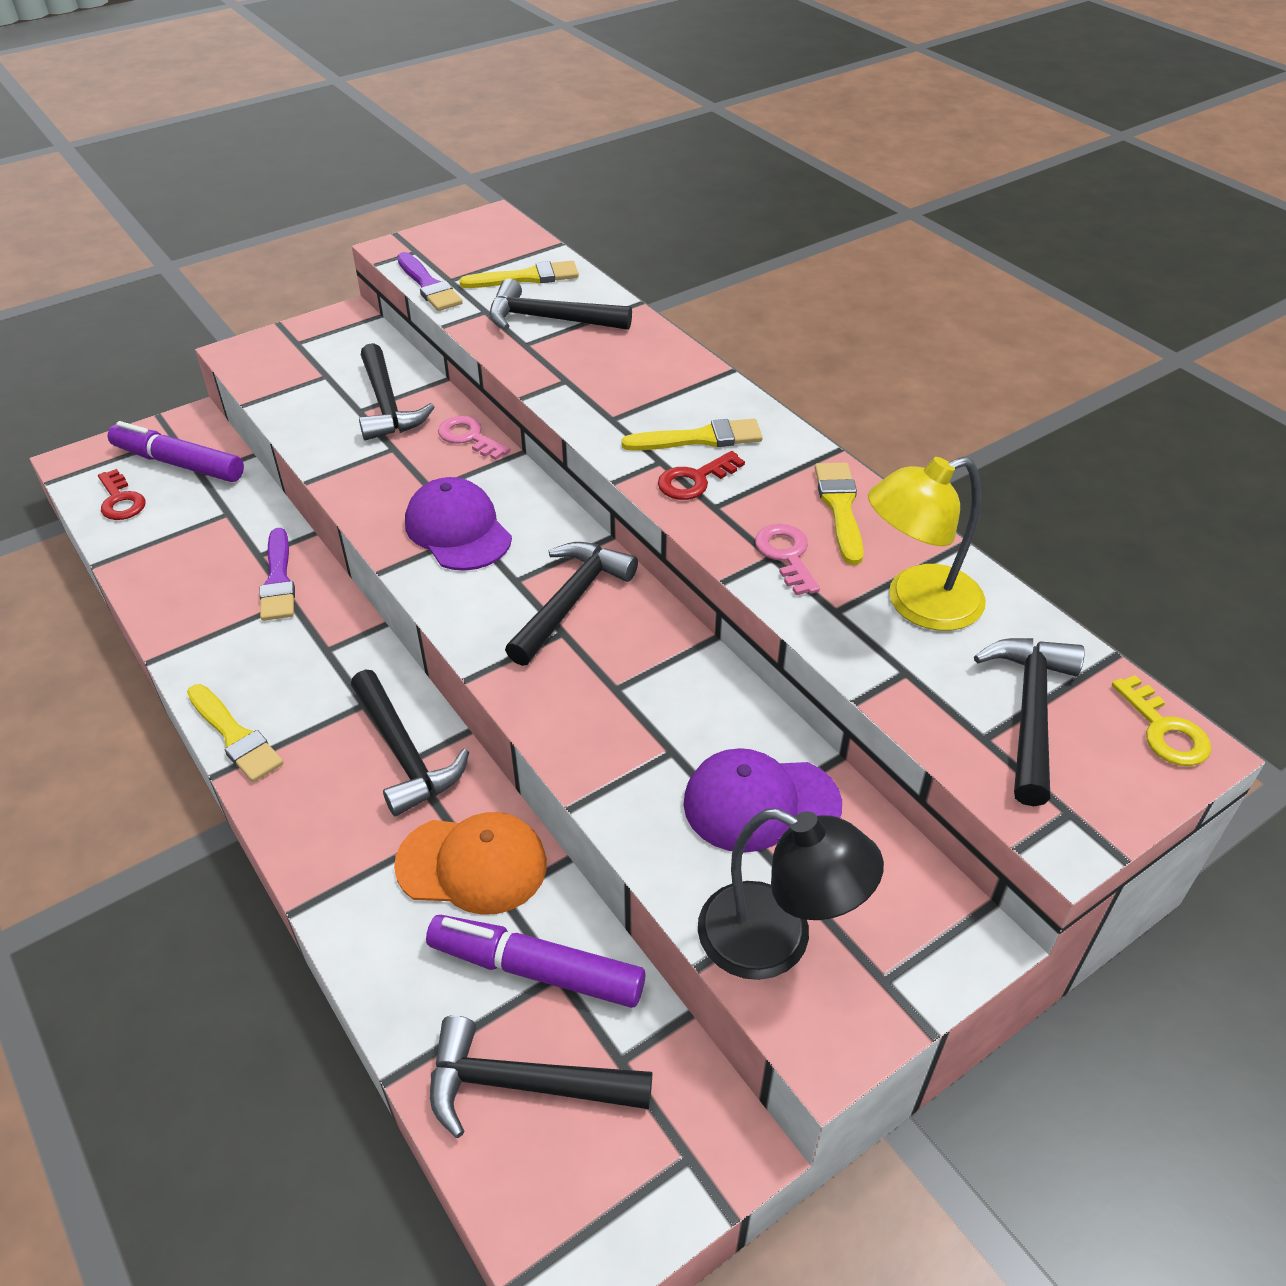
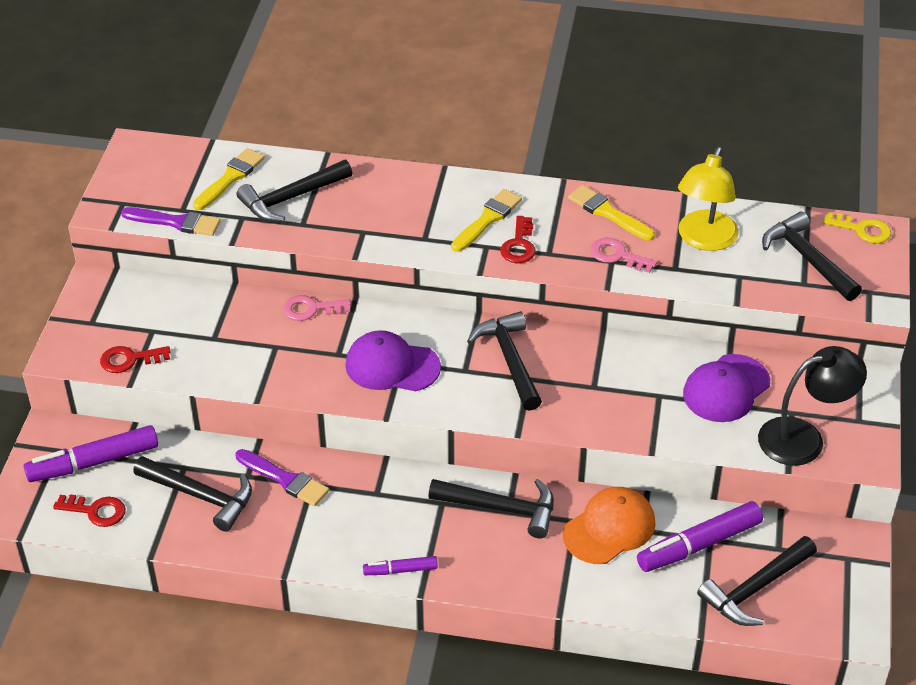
camera: 45 degrees left, 0 degrees up
yellow brush [187,684,284,782] -> purple marker [363,556,438,575]
black hammer [359,343,435,441] -> black hammer moved to [133,456,252,532]
none -> red key [100,346,171,373]

